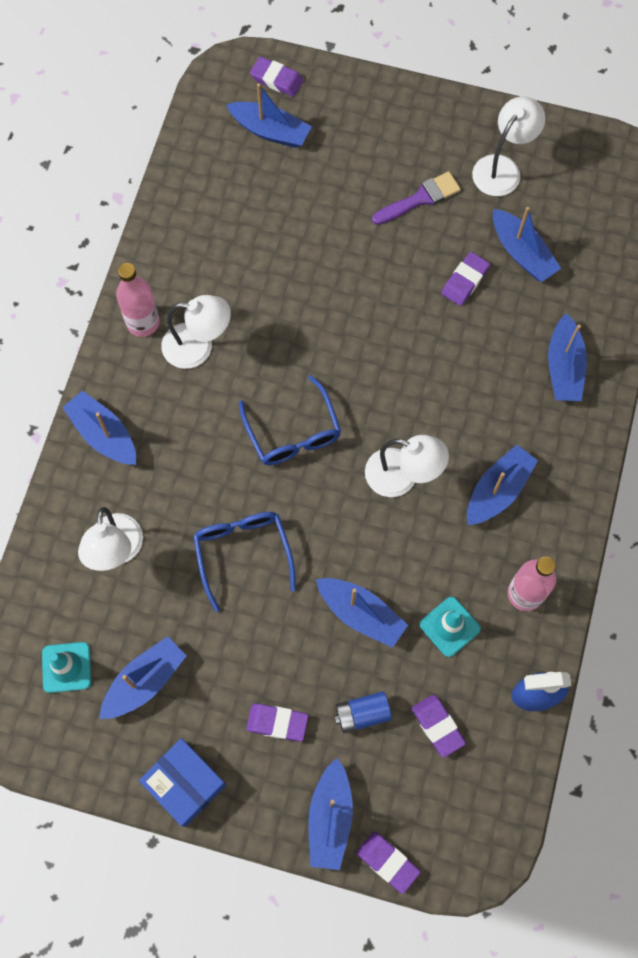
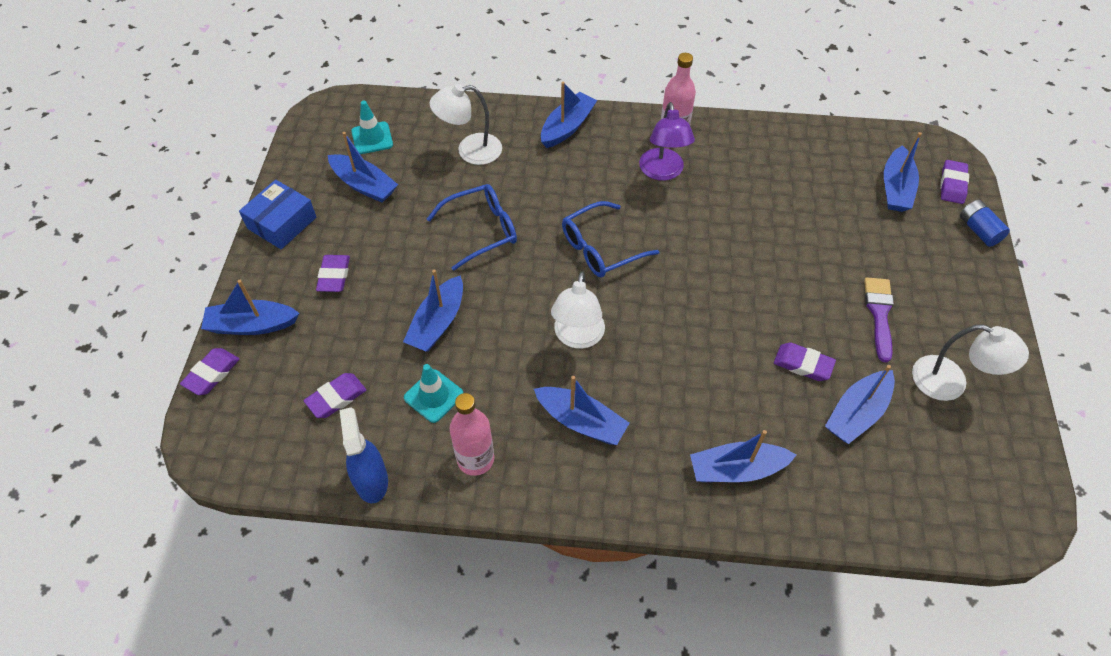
camera: 80 degrees right, 15 degrees down
white lamp [161,295,231,369] -> purple lamp [639,102,695,181]
blue battery [334,691,392,733] -> blue battery moved to [960,200,1010,247]
purple brush [372,171,461,225] -> purple brush turned 135 degrees counterclockwise [864,277,894,362]

